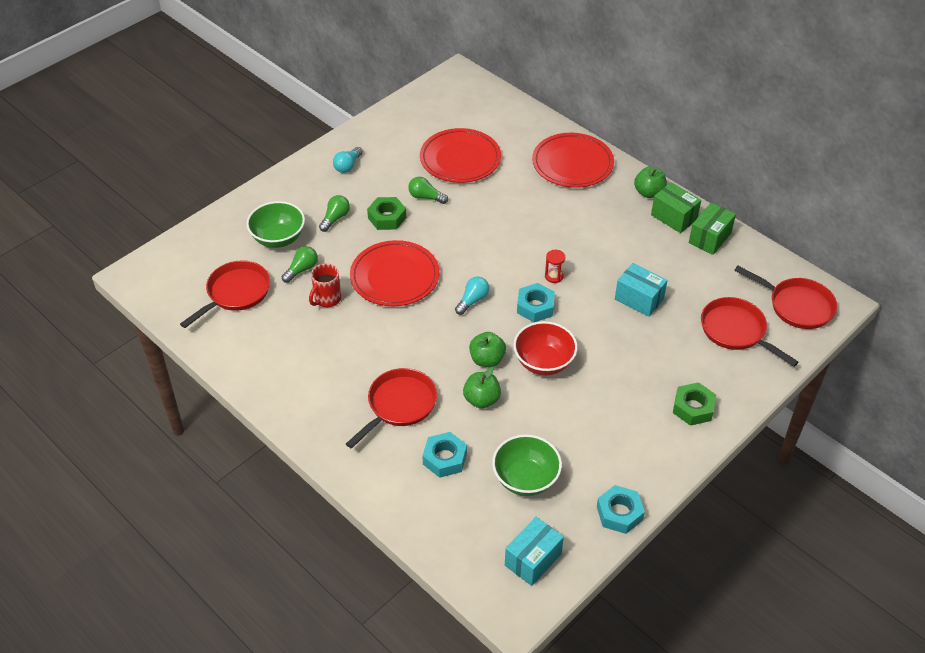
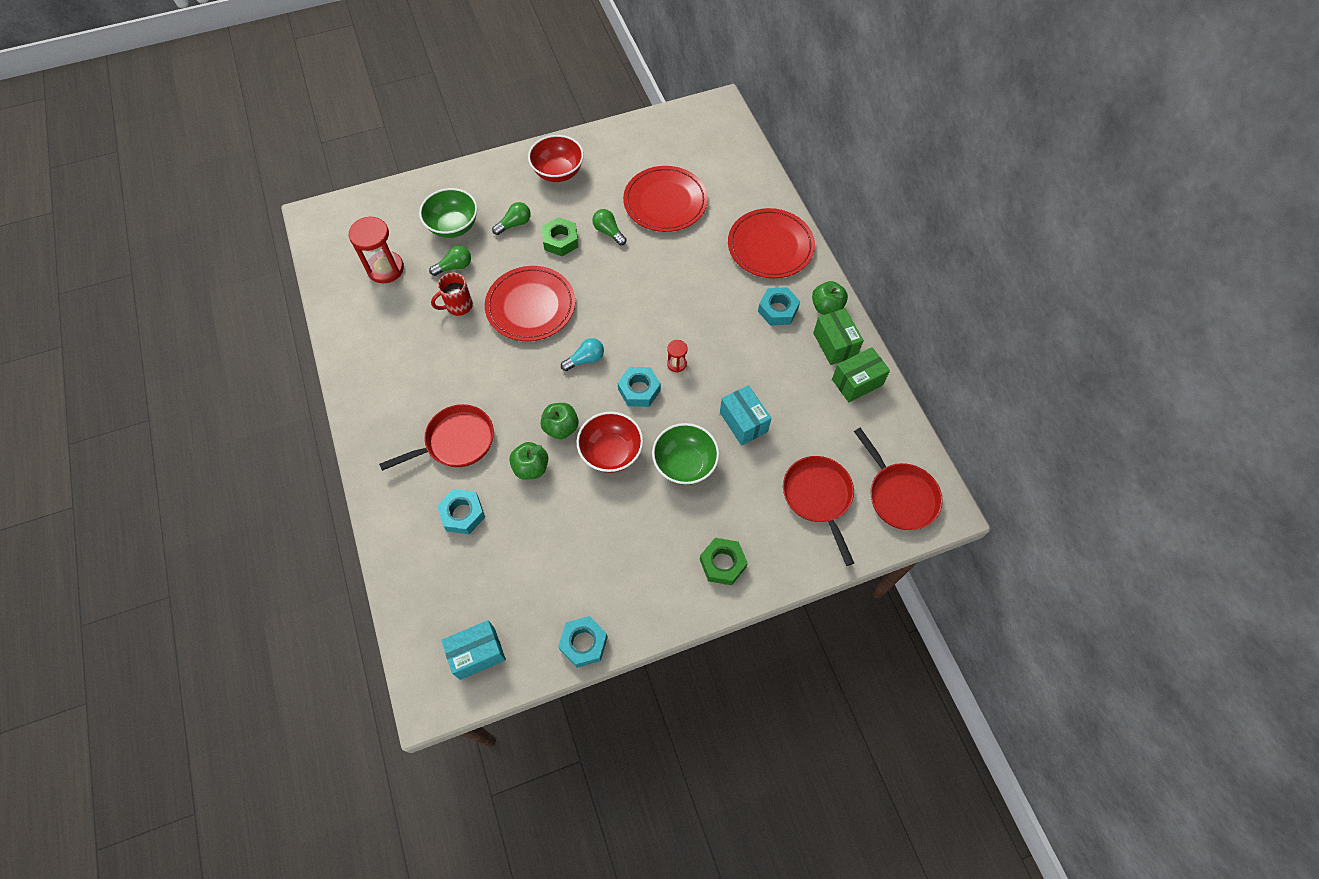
camera: 25 degrees right, 15 degrees up
red pan [180,260,270,328] -> red hourglass [349,216,404,283]
turquoise light bulb [333,147,363,173] -> red bowl [528,135,584,182]
green bowl [492,435,562,496] -> green bowl moved to [652,423,719,485]
none -> turquoise nut [758,287,800,326]

